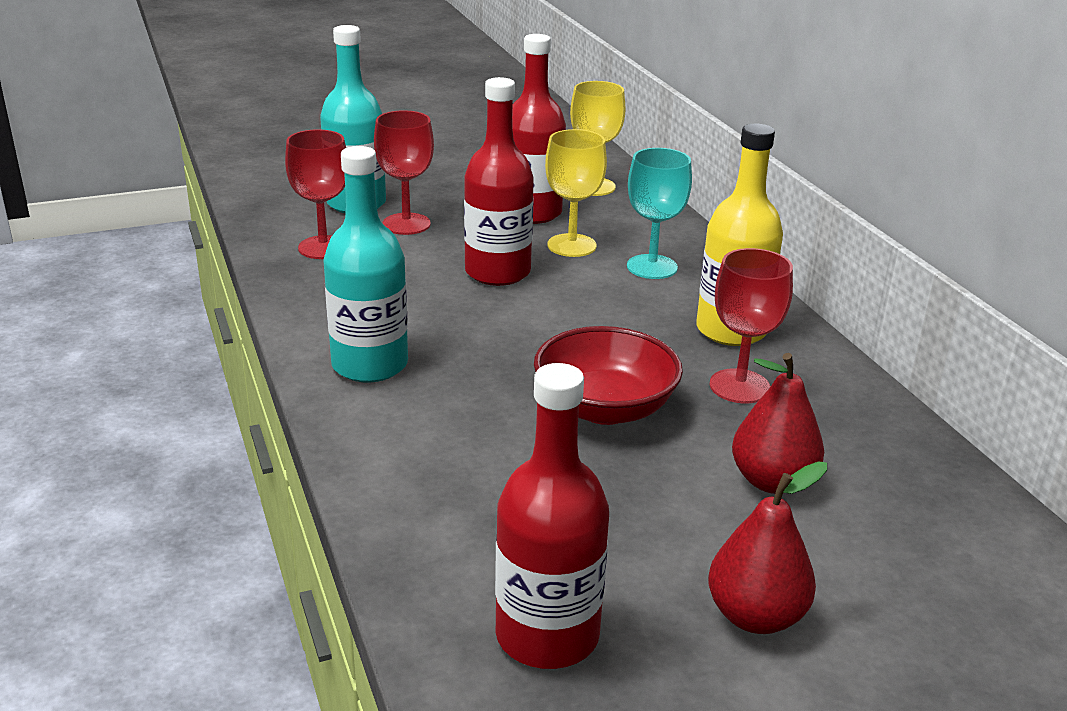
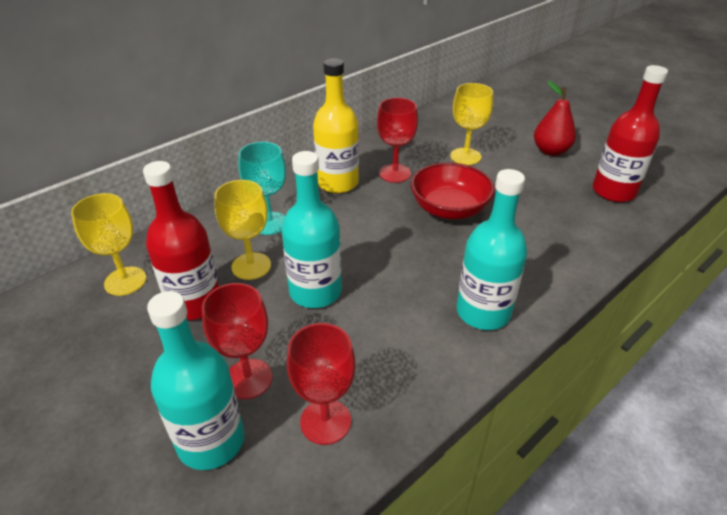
camera: 110 degrees left, 10 degrees up
red bottle [464,77,534,286] -> turquoise bottle [282,151,342,308]
red pear [732,353,824,494] -> yellow goblet [450,83,493,165]

